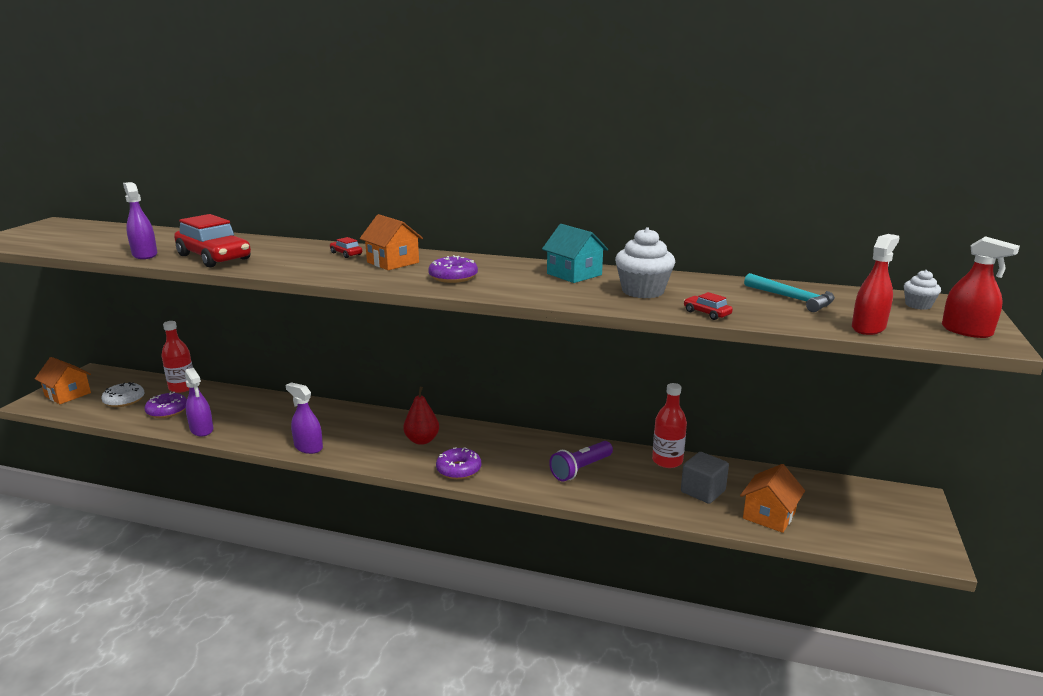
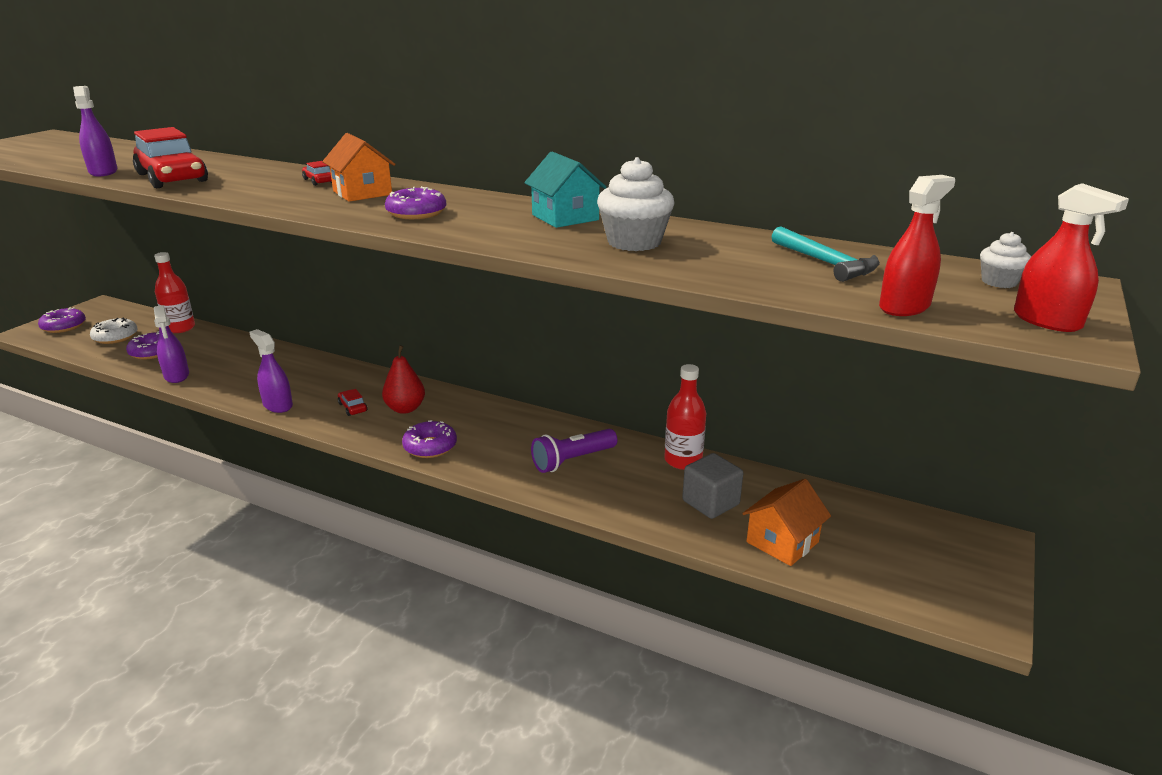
camera: 10 degrees right, 5 degrees up
orange house [35,357,91,404] -> purple donut [38,307,86,333]
red car [684,292,733,320] -> red car moved to [338,389,367,416]

